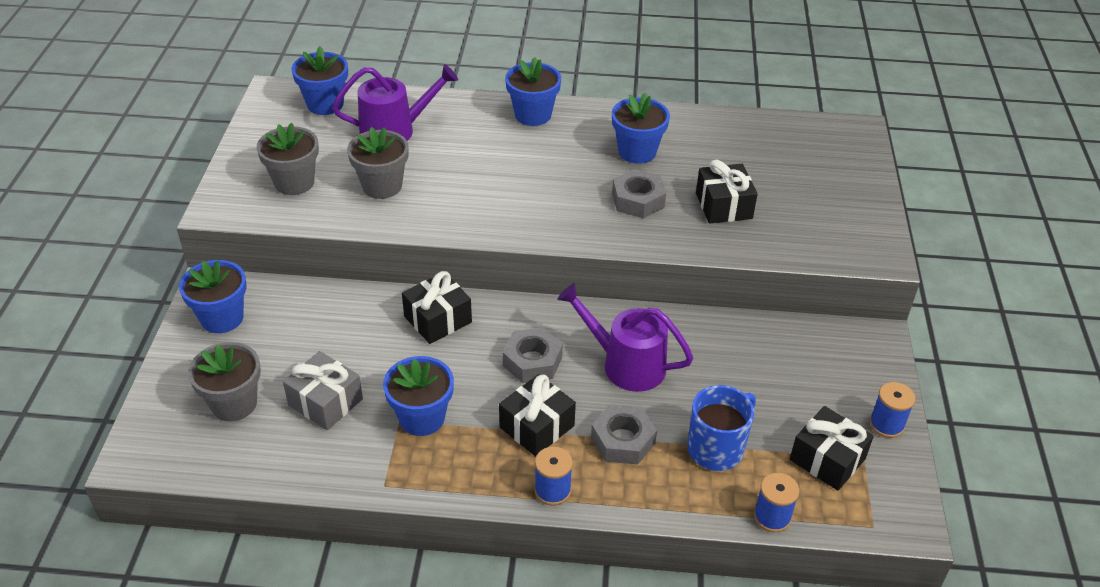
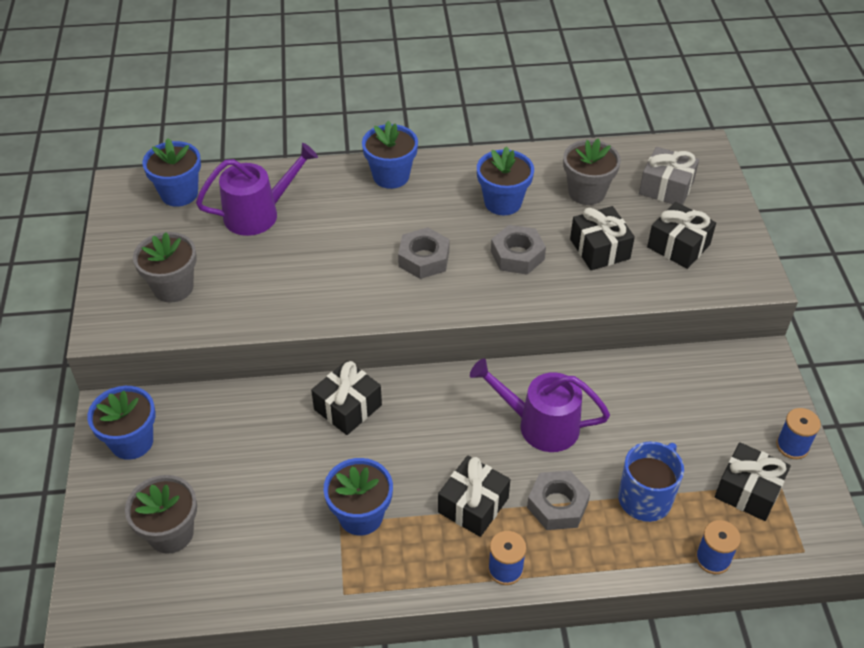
camera: 10 degrees left, 5 degrees up
grey gift [283,351,363,430] -> grey gift moved to [639,147,699,205]
grey flower pot [347,127,409,199] -> grey flower pot moved to [563,138,621,205]
grey nut [503,327,563,383] -> grey nut moved to [398,227,450,279]
none -> black gift [647,202,716,269]

